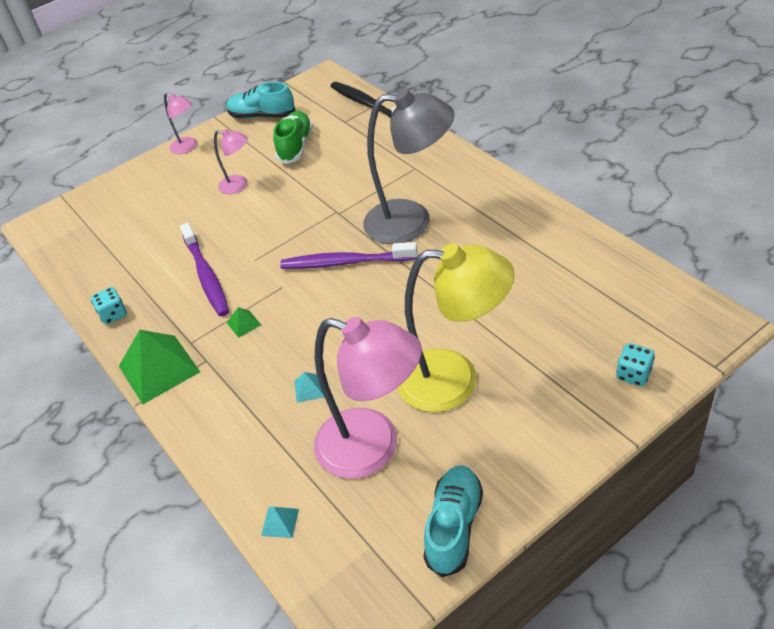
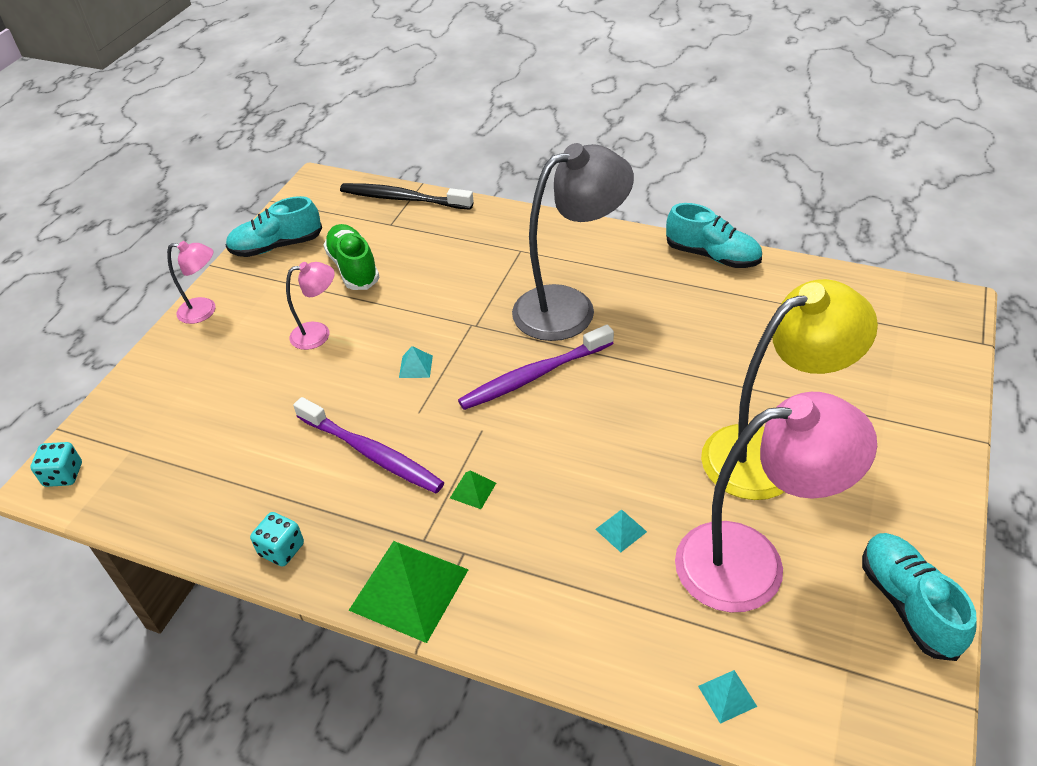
camera: 35 degrees left, 0 degrees up
turquoise dice [616,343,655,386] -> turquoise dice moved to [30,442,82,487]
none -> turquoise pyramid [399,346,433,378]
none -> turquoise shoe [666,203,762,268]

